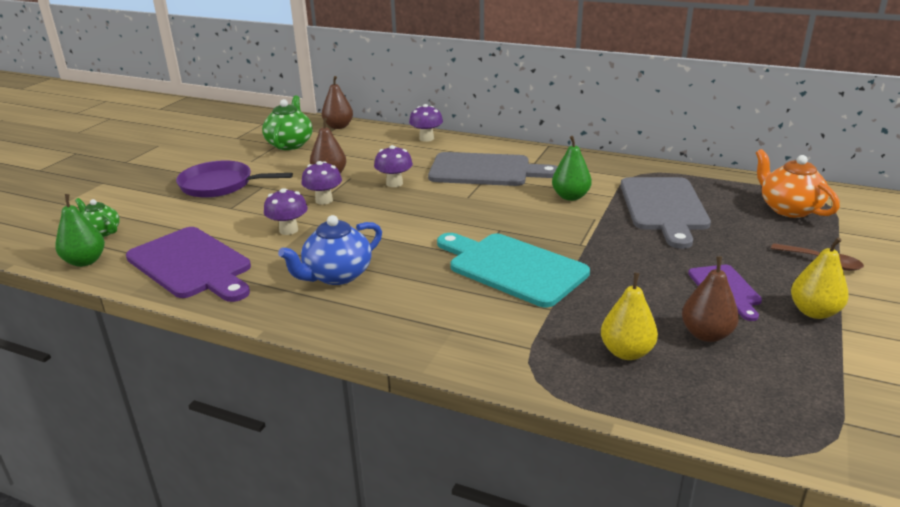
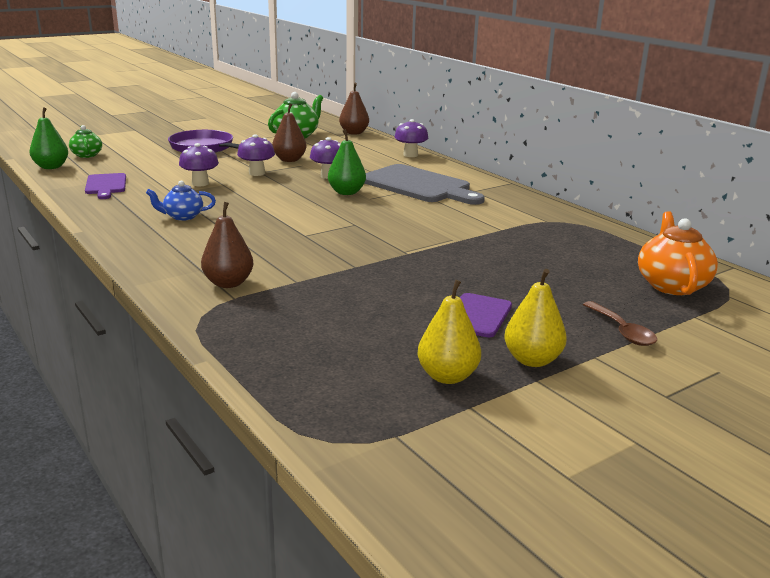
camera: 30 degrees right, 5 degrees down
purple cutting board [126,227,251,302] -> purple cutting board [85,173,126,199], size x0.55
blue teapot [278,215,382,285] -> blue teapot [146,180,216,221], size x0.62
turquoise cutting board [437,233,590,307] -> none
green pear [552,136,592,201] -> green pear moved to [328,129,366,195]
yellow pear [601,273,658,360] -> yellow pear moved to [417,280,481,384]
grey cutting board [621,177,711,249] -> none
brown pear [682,256,739,342] -> brown pear moved to [201,202,253,288]

